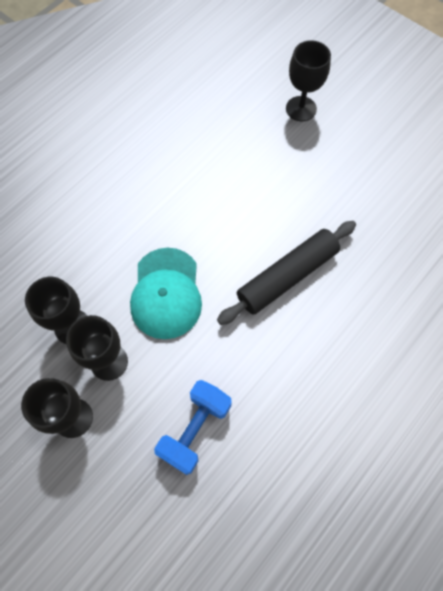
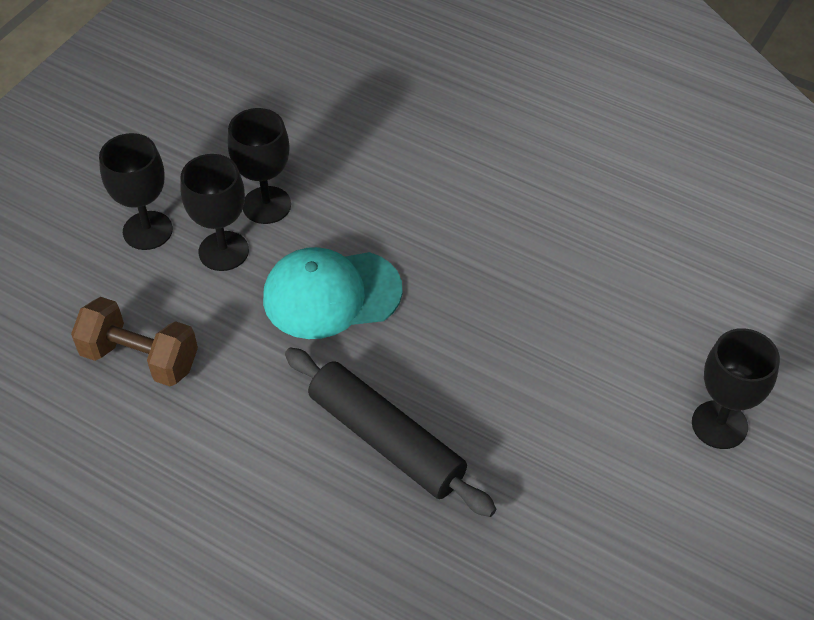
camera: 80 degrees right, 15 degrees down
blue dumbbell [154,380,232,475] -> brown dumbbell [71,297,198,386]

